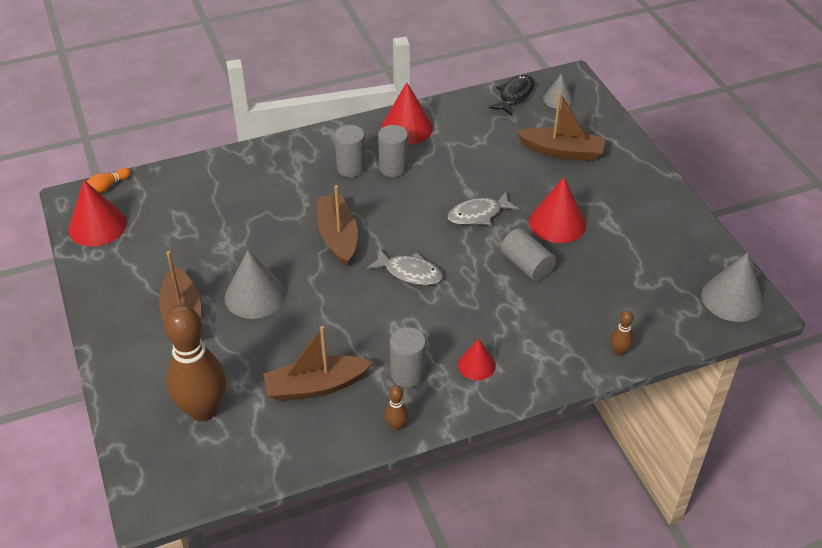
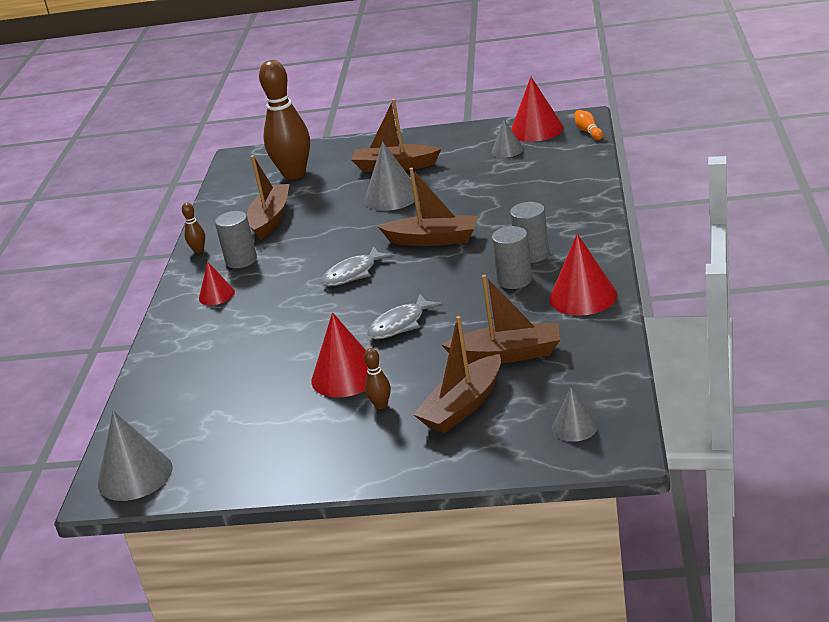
camera: 120 degrees right, 15 degrees down
grey fish [447,192,519,225] -> grey fish turned 135 degrees counterclockwise [367,294,443,339]
black fish [489,75,534,116] -> none
grey cylinder [501,228,556,281] -> none
brown bowling pin [610,310,634,355] -> brown bowling pin moved to [364,348,391,409]
none -> brown boat [441,275,560,363]
none -> grey cone [492,119,524,158]

